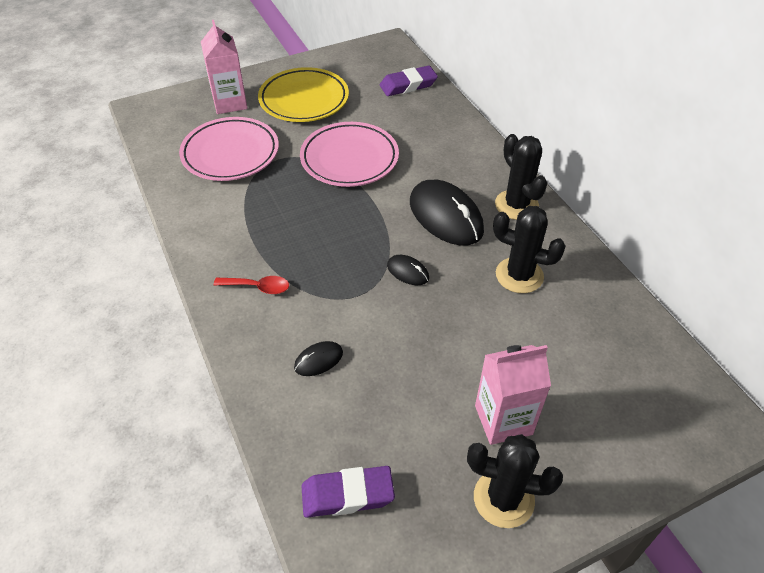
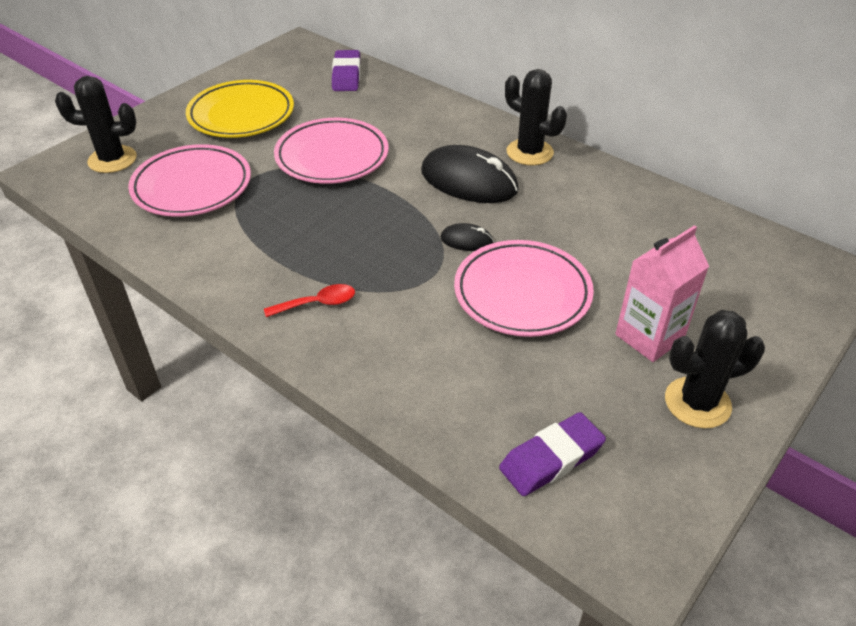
camera: 25 degrees left, 5 degrees down
pink carton [201,20,248,114] -> none
black mouse [294,341,343,376] -> none
purple eraser [380,66,438,96] -> purple eraser turned 45 degrees counterclockwise [332,50,360,91]
black cactus [493,206,566,293] -> black cactus moved to [55,76,137,173]
none -> pink plate [454,240,594,337]

